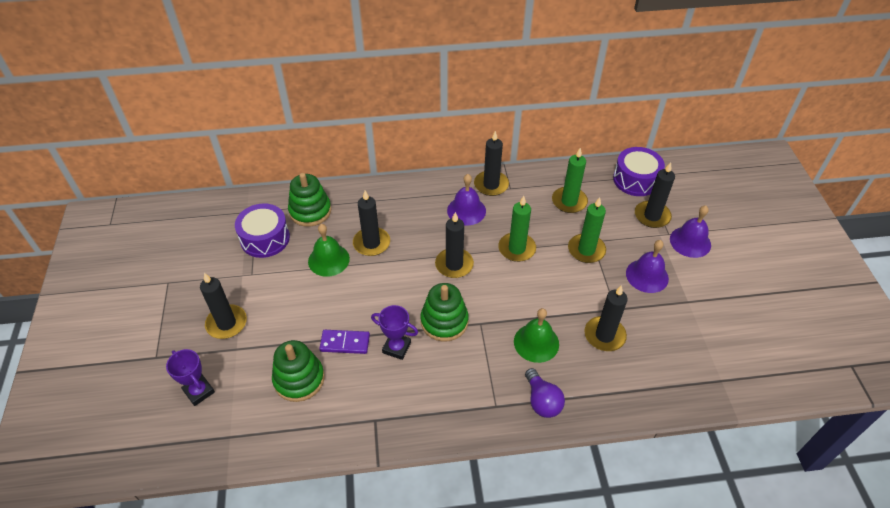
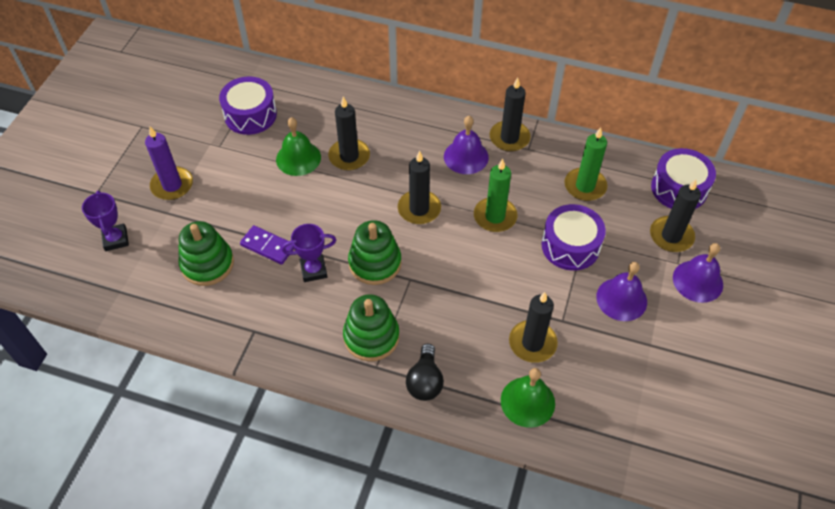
camera: 25 degrees right, 5 degrees up
black candle [200,273,247,339] -> purple candle [145,127,193,200]
green stacking toy [288,173,331,227] -> green stacking toy moved to [343,294,399,361]
purple trophy [371,305,418,360] -> purple trophy turned 60 degrees counterclockwise [282,224,336,282]
green bell [514,308,559,363] -> green bell moved to [501,368,555,428]
purple light bulb [525,368,565,418] -> black light bulb [406,344,444,401]
green candle [568,197,606,263] -> purple drum [541,204,606,271]

